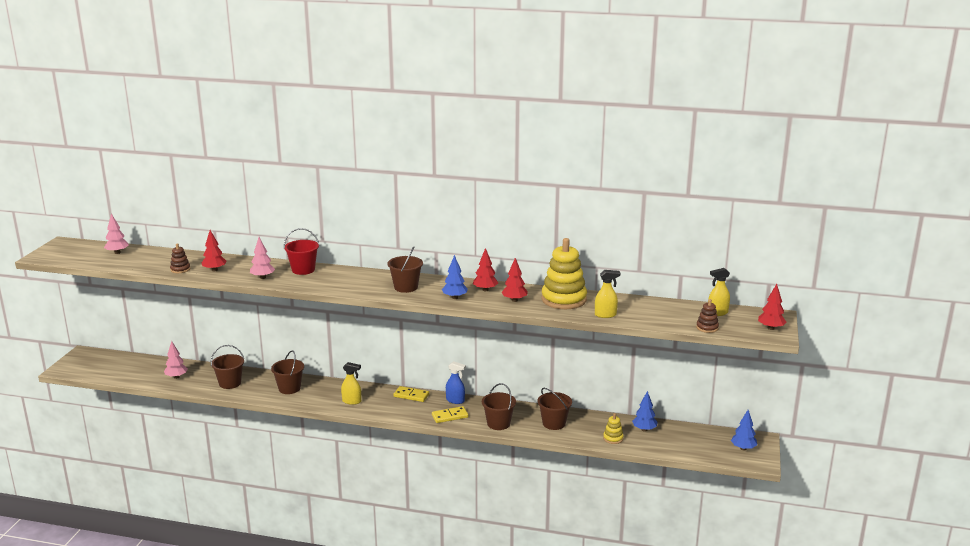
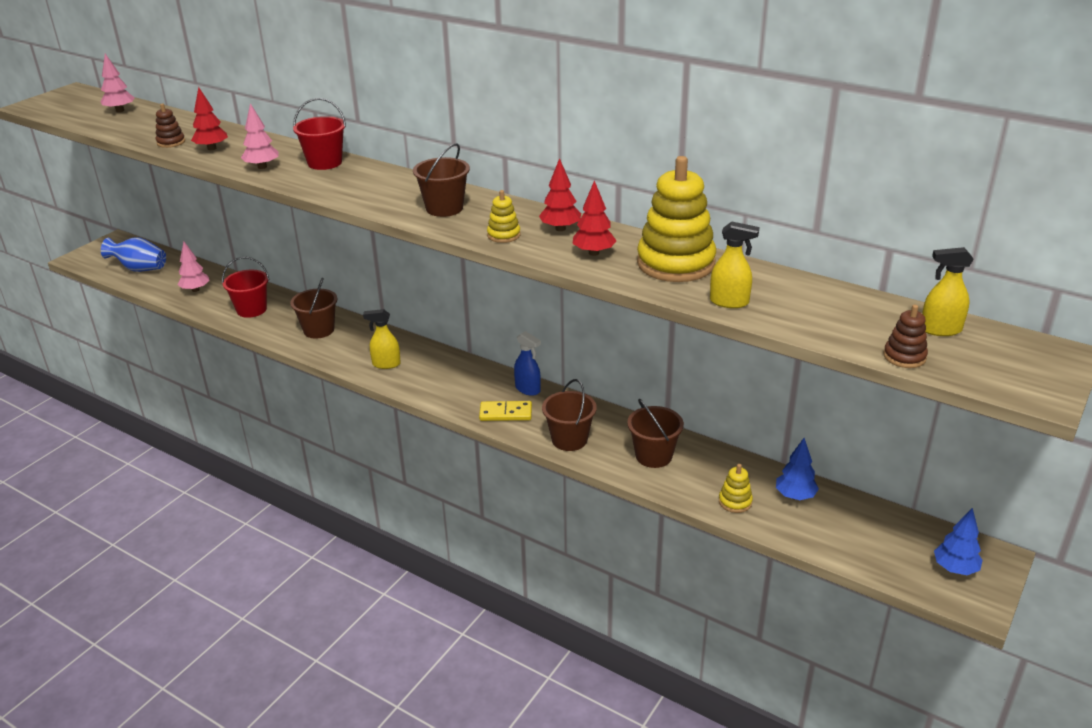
camera: 20 degrees right, 10 degrees up
brown bucket [211,345,244,389] -> red bucket [222,257,269,318]
yellow spray bottle [341,362,361,405] -> yellow spray bottle turned 150 degrees clockwise [363,309,401,369]
yellow domino [394,386,429,402] -> none
blue tree [442,255,468,299] -> yellow stacking toy [487,190,521,243]
red tree [758,284,786,330] -> none
none -> blue vase [101,237,166,272]

